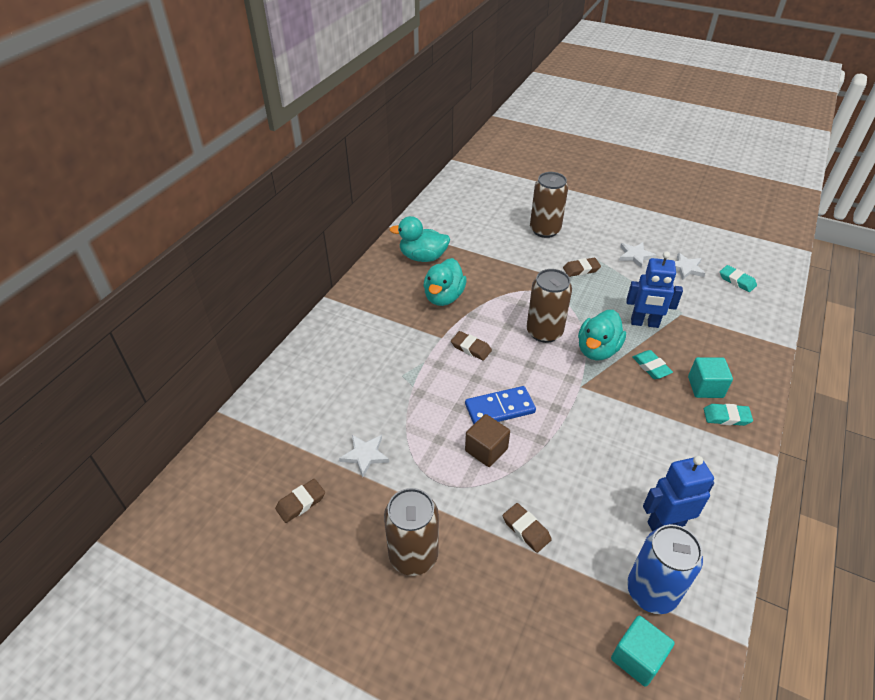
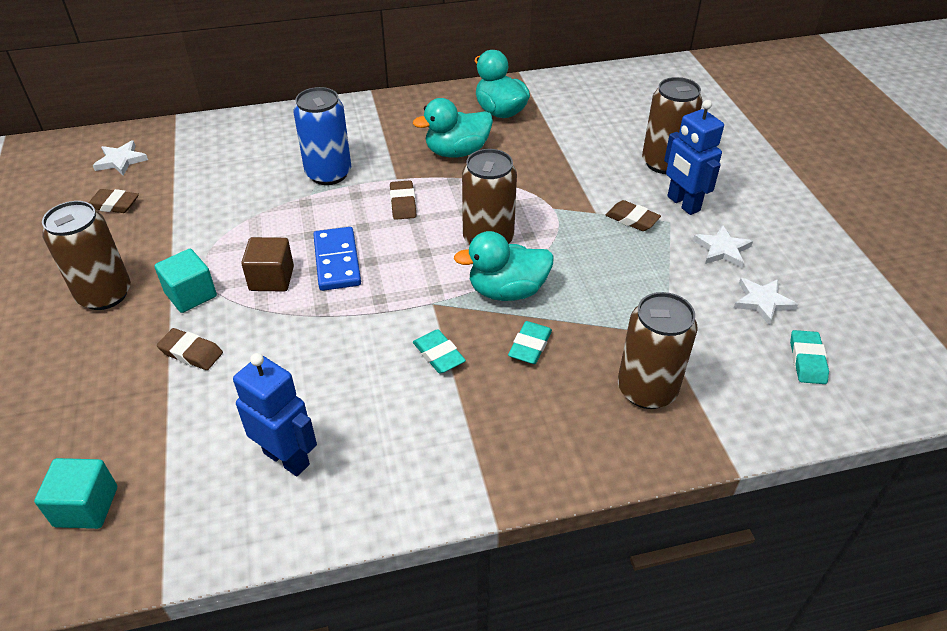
camera: 50 degrees right, 0 degrees up
white star [339,435,389,477] -> white star moved to [93,140,148,176]
blue domino [465,386,536,424] -> blue domino turned 45 degrees clockwise [313,227,361,291]
brown eraser [503,503,552,553] -> brown eraser turned 75 degrees counterclockwise [157,328,223,370]
blue robot [626,251,683,328] -> blue robot moved to [664,100,724,215]
blue can [627,524,703,614] -> blue can moved to [294,87,351,185]
turquoise cube [688,357,733,398] -> turquoise cube moved to [154,249,217,313]
turquoise eraser [704,404,753,426] -> turquoise eraser moved to [413,329,466,374]
none -> brown can [618,292,698,409]

